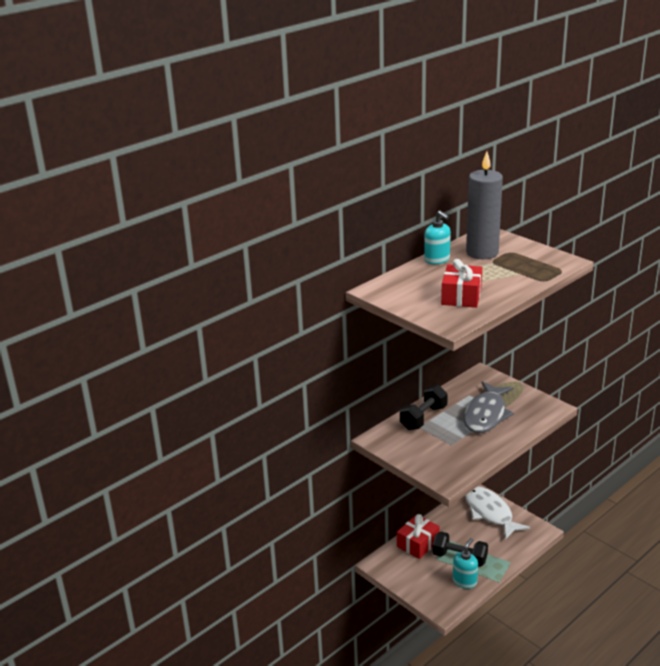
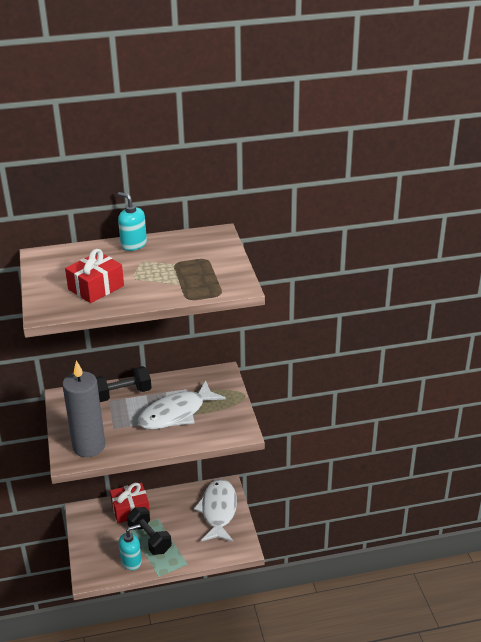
camera: 30 degrees right, 5 degrees up
turquoise soap dispenser [424,210,451,264] -> turquoise soap dispenser turned 135 degrees clockwise [118,192,147,251]
grey fish [464,381,514,433] -> white fish [138,381,226,430]
grey candle [466,151,503,259] -> grey candle moved to [62,360,105,457]

